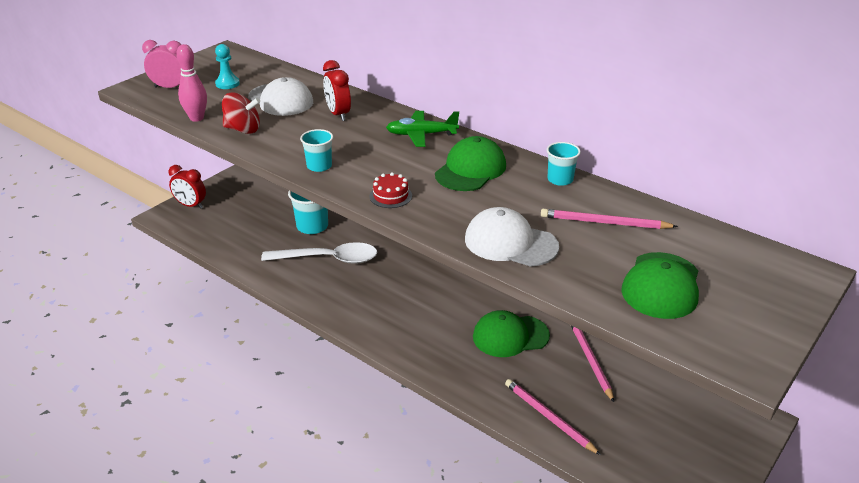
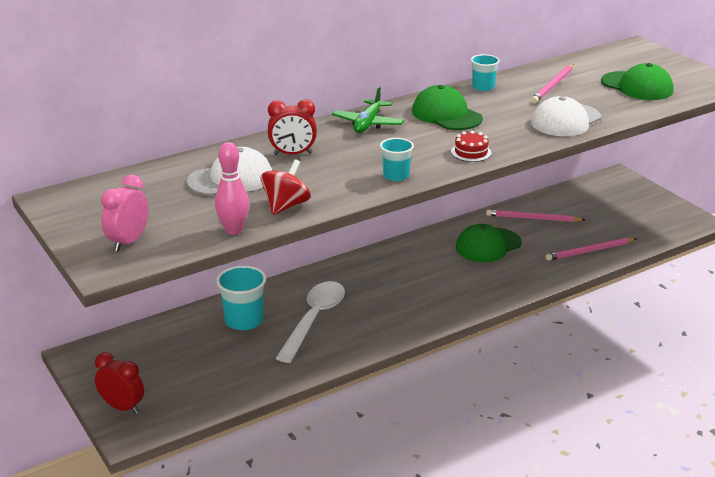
camera: 70 degrees left, 5 degrees down
red clock [168,165,206,209] -> red clock turned 105 degrees counterclockwise [95,352,144,414]
turquoise pawn [215,44,240,89] -> none
green cap [473,310,550,357] -> green cap turned 45 degrees clockwise [456,224,522,262]

